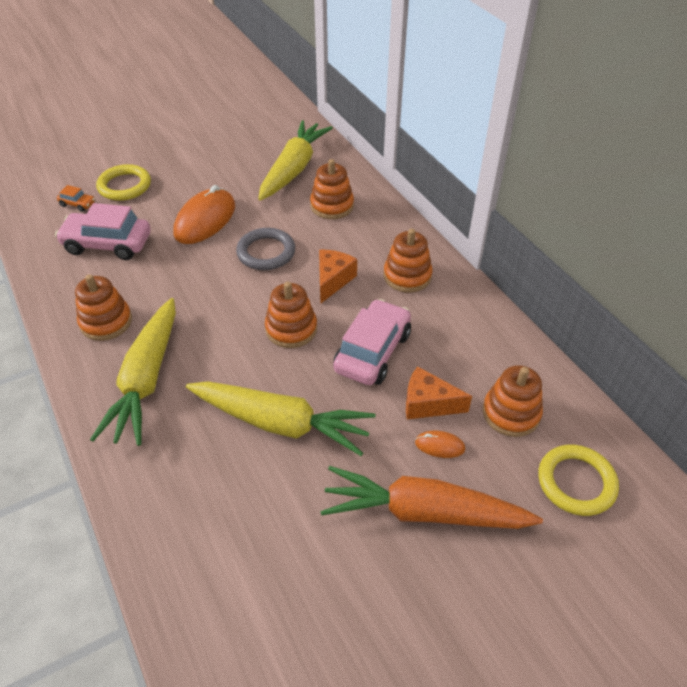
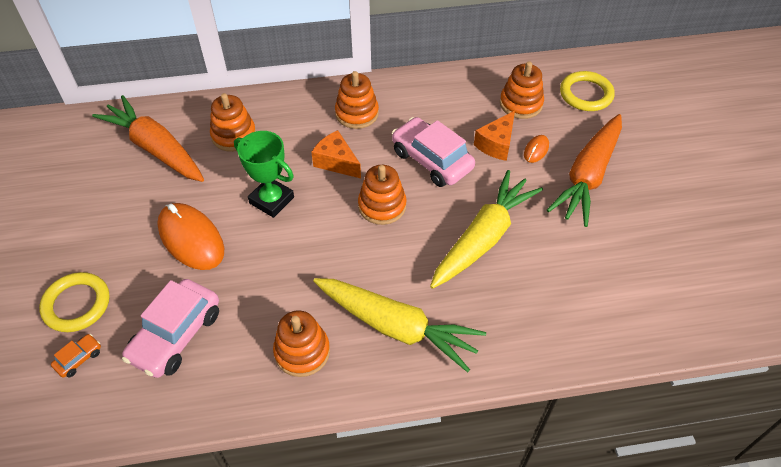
camera: 70 degrees left, 5 degrees up
grey ring [236,228,295,270] -> green trophy [234,131,294,218]
yellow carrot [258,120,333,201] -> orange carrot [92,95,204,182]

